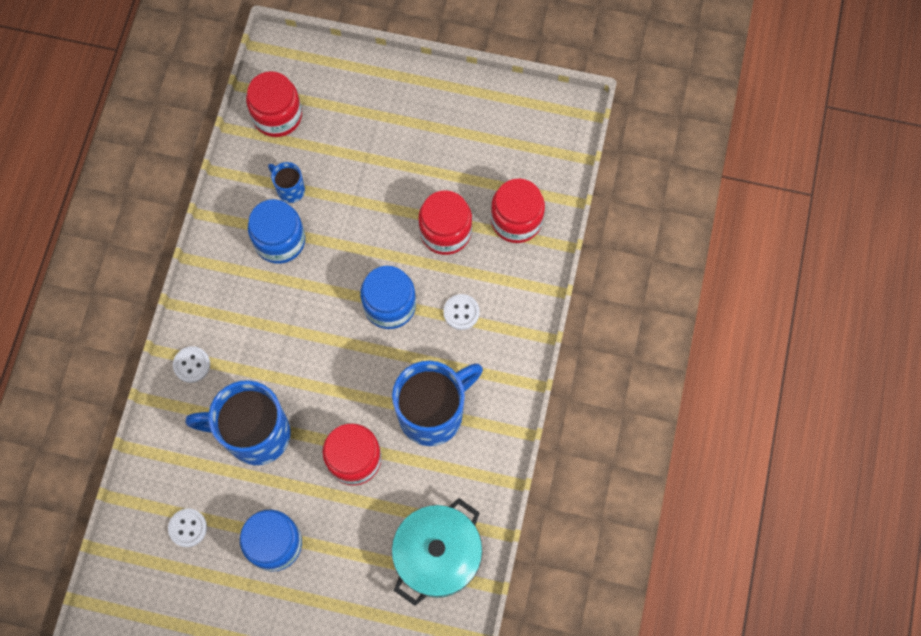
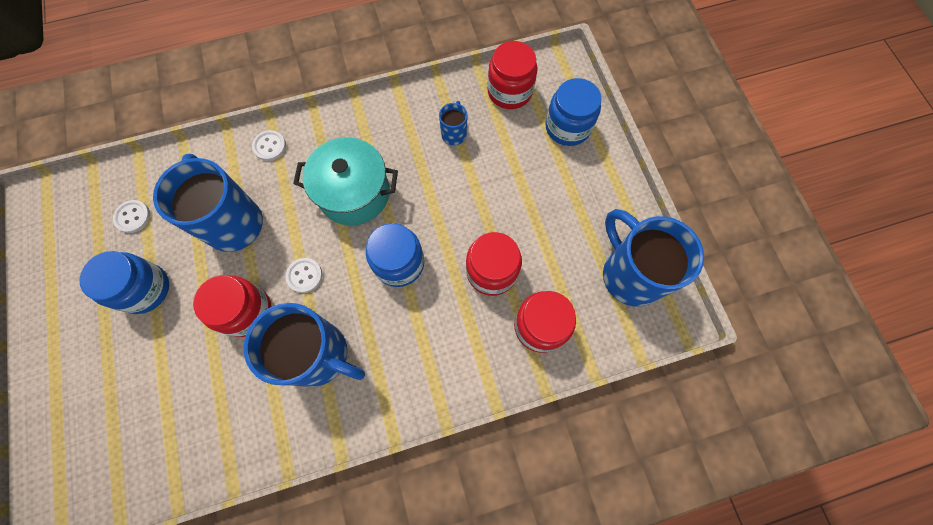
camera: 60 degrees right, 0 degrees up
blue jar [248,199,305,264] -> blue jar moved to [545,78,601,146]
turquoise pot [392,498,483,606] -> turquoise pot moved to [293,137,398,225]
white button [443,294,480,330] -> white button moved to [286,258,323,293]
none -> blue mug [603,209,704,307]

